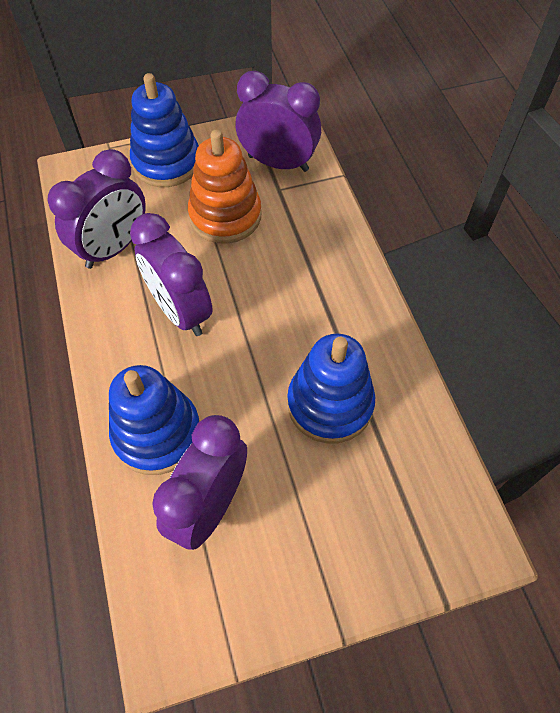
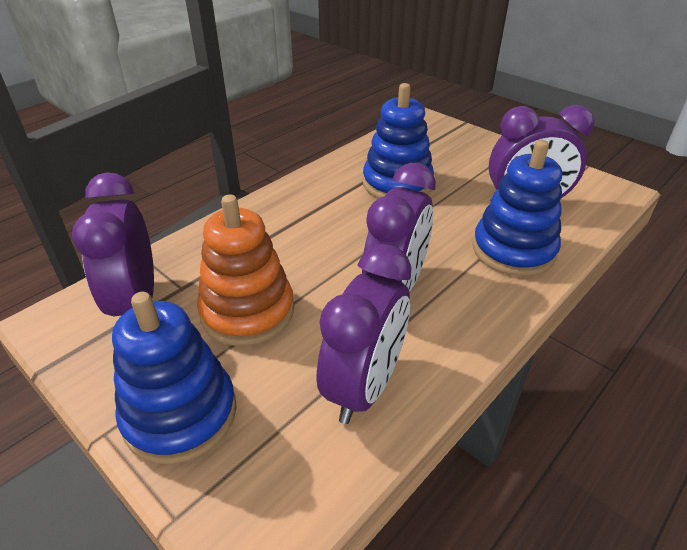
camera: 120 degrees left, 20 degrees down
purple clock [47,149,146,269] -> purple clock turned 105 degrees clockwise [317,244,412,424]

